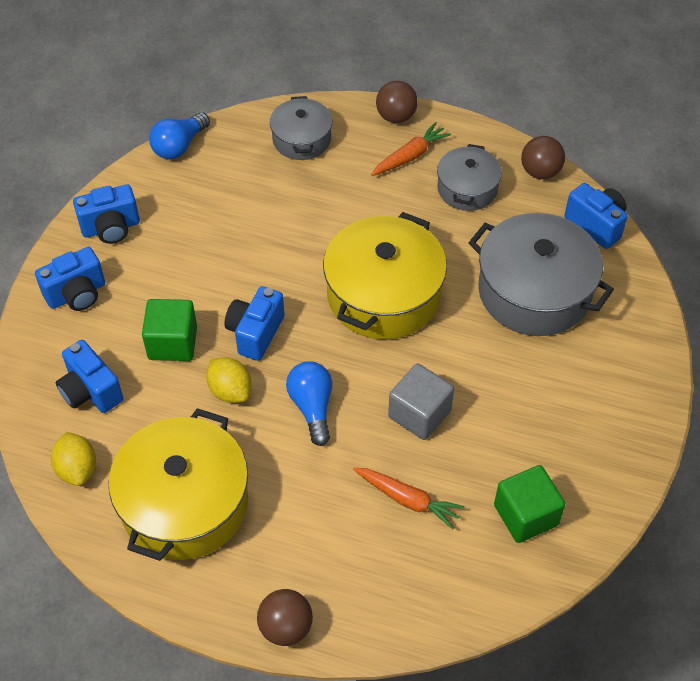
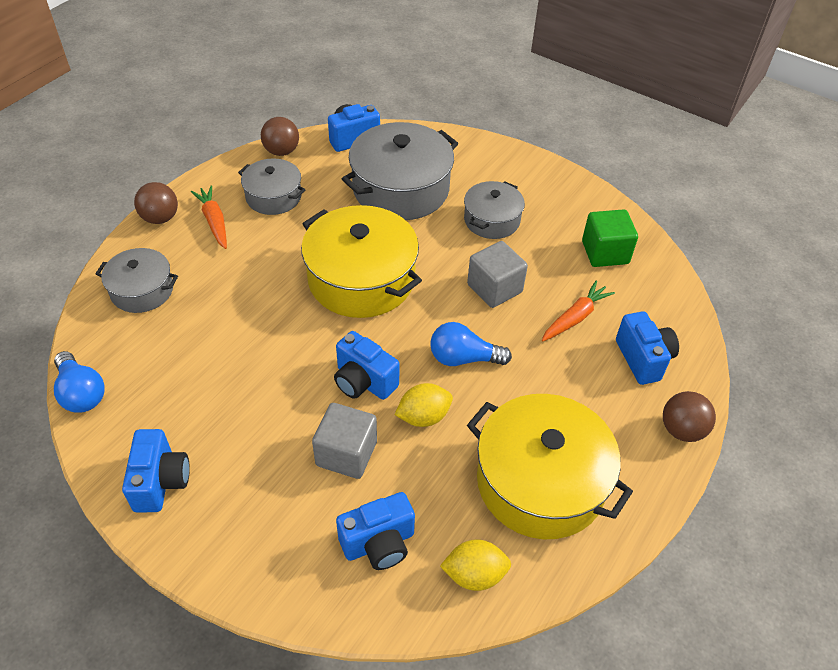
camera: 75 degrees left, 5 degrees down
blue camera [35,247,105,311] -> blue camera moved to [616,311,679,385]
green cube [142,299,197,361] -> grey cube [312,403,377,479]
none -> grey pot [464,181,525,239]

